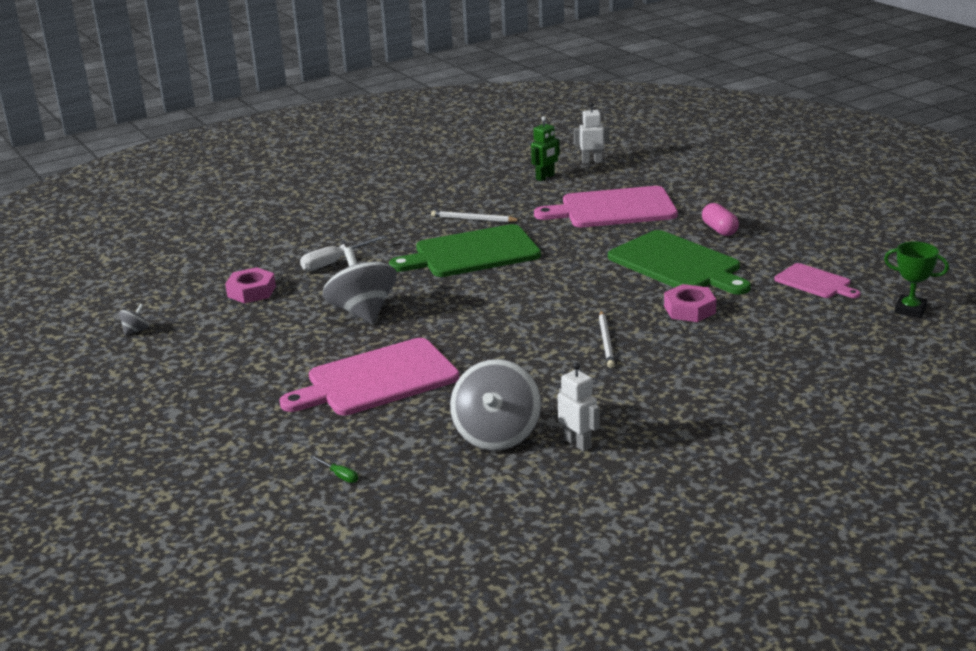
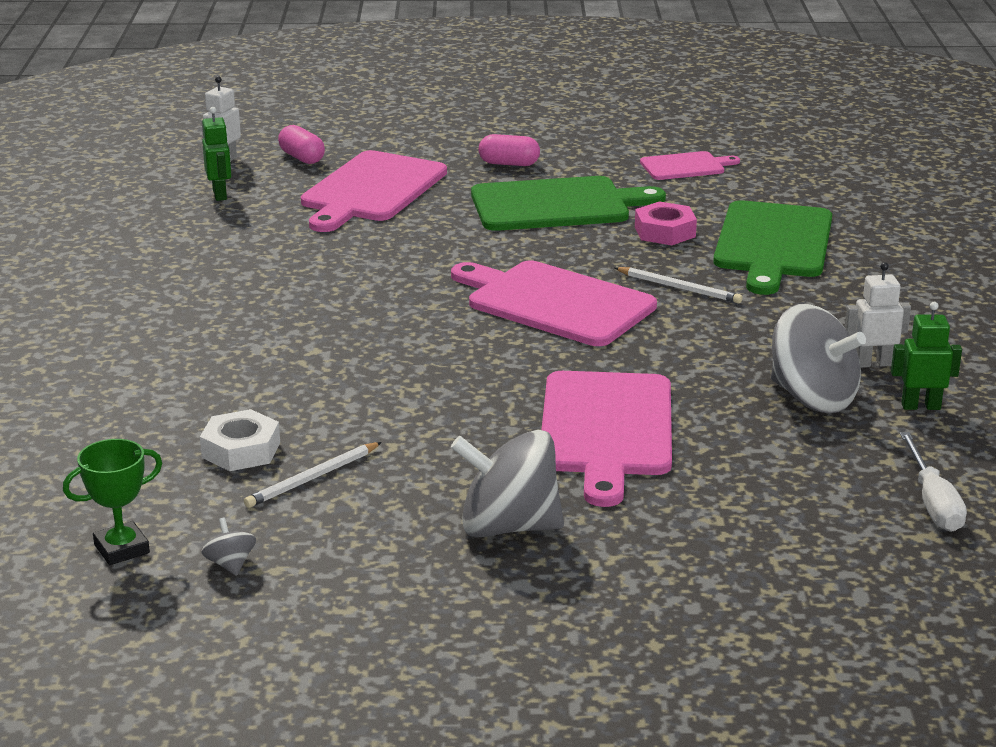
camera: 60 degrees left, 0 degrees up
pink nut [225,267,276,303] -> white nut [200,409,280,471]
white screwdriver [300,235,387,271] -> white screwdriver moved to [900,432,967,532]
green screwdriver [310,455,358,483] -> none
grey spinning top [322,247,397,323] -> grey spinning top moved to [451,430,564,538]
green cutting board [389,224,541,277] -> green cutting board moved to [713,200,832,295]
white pencil [431,211,520,222] -> white pencil moved to [244,442,382,508]
green trophy [884,241,949,318] -> green trophy moved to [63,439,162,565]
none -> pink capsule [278,125,325,164]
none -> pink cutting board [451,261,657,346]
none -> green robot [891,302,962,410]

